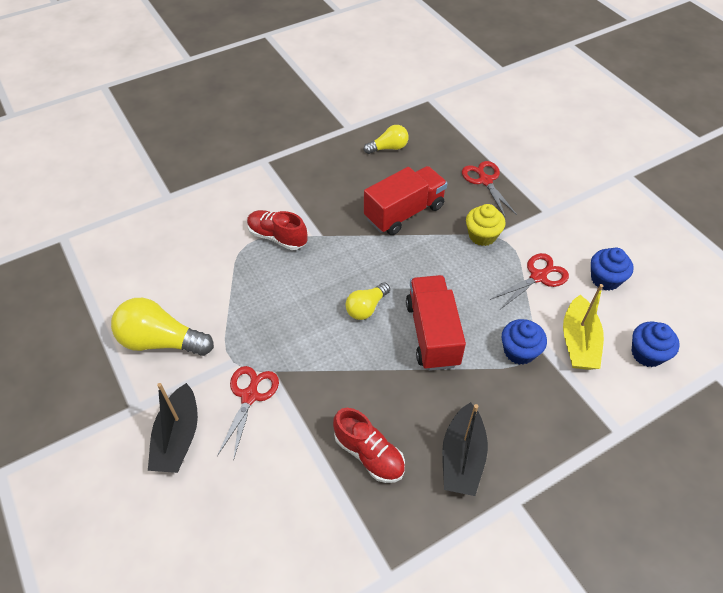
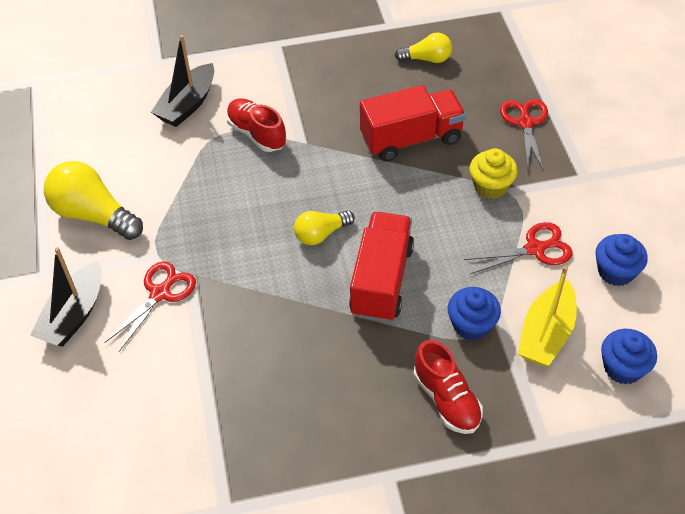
camera: 20 degrees right, 0 degrees up
red shoe [333,408,405,483] -> red shoe moved to [414,340,483,434]
black boat [442,402,488,496] -> black boat moved to [151,35,214,127]

